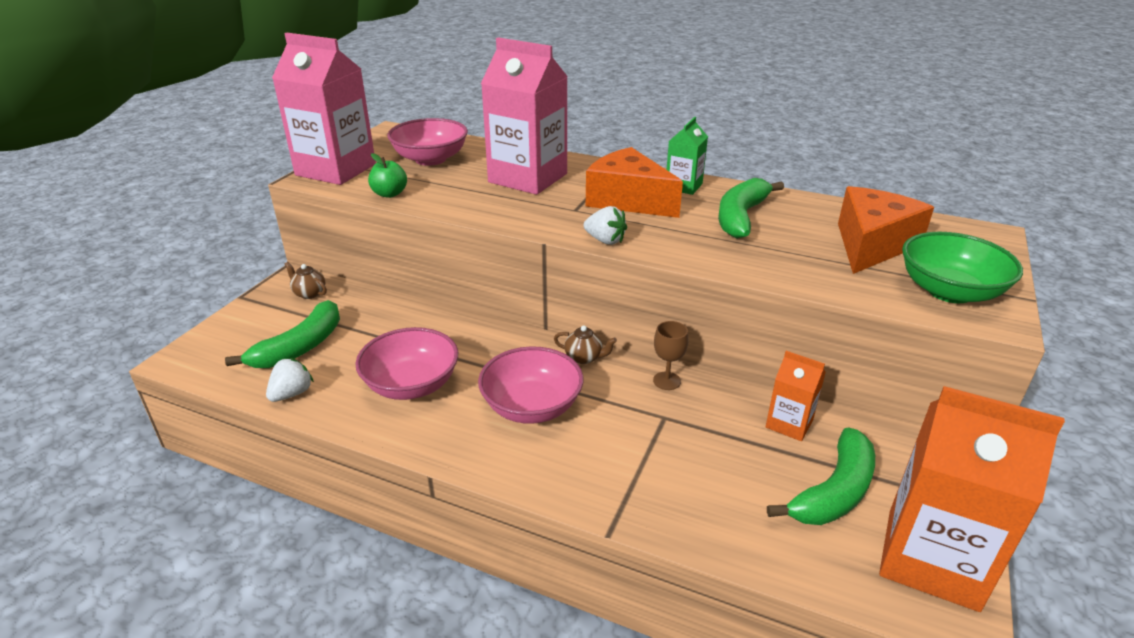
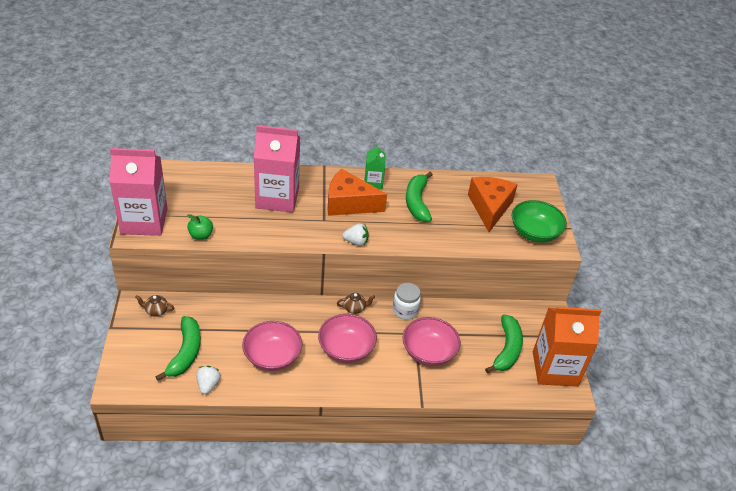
camera: 30 degrees left, 10 degrees up
pink bowl [387,118,468,166] -> pink bowl moved to [402,317,460,366]
brown goblet [653,321,688,390] -> white jar [393,283,421,320]
orange carton [766,351,826,441] -> none

